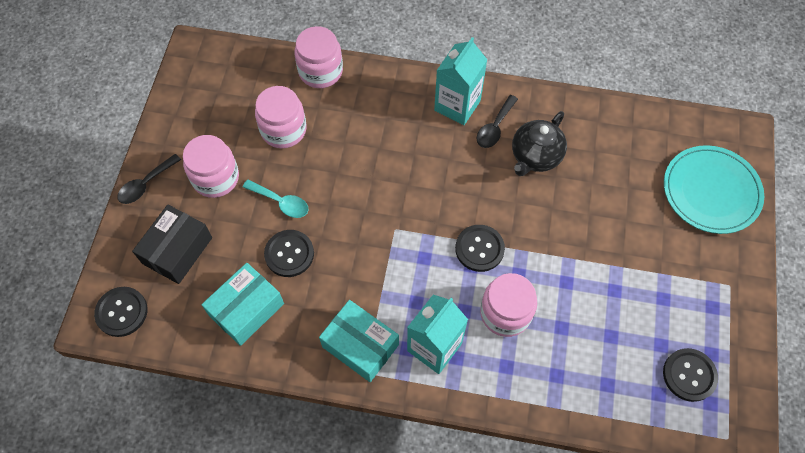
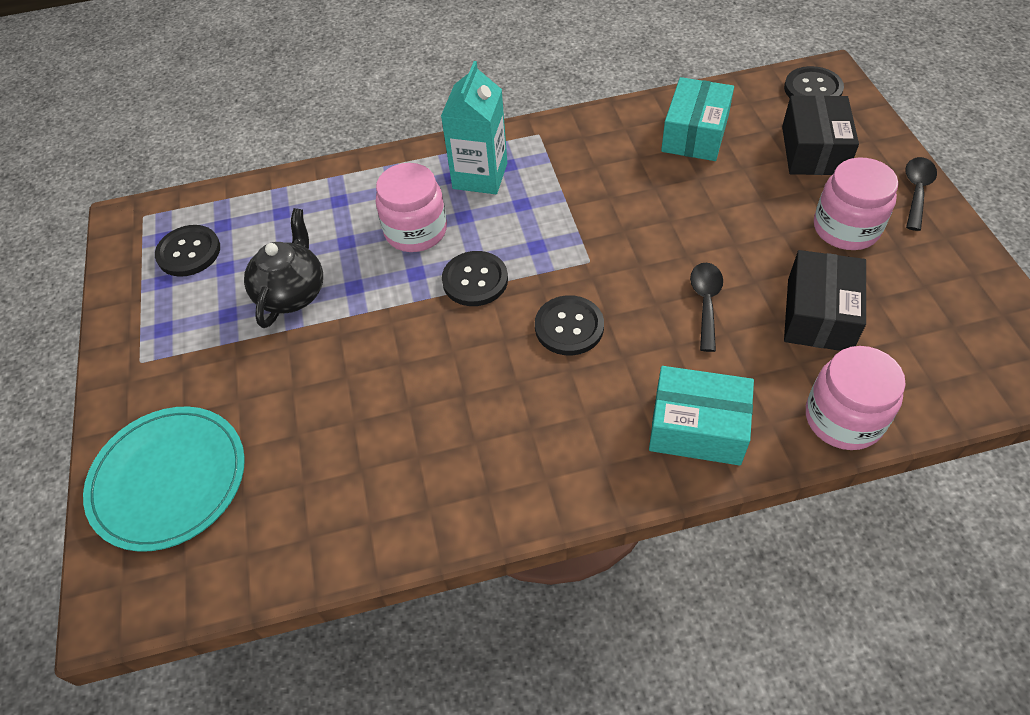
camera: 160 degrees right, 10 degrees down
turquoise spoon [243,180,308,218] -> none
pink jar [255,86,306,148] -> black box [784,250,866,351]
black button [264,230,314,277] -> black button moved to [535,295,604,355]
turquoise box [319,300,399,382] -> turquoise box moved to [649,366,754,466]
turquoise carton [434,37,488,125] -> none
black spoon [477,95,518,148] -> black spoon moved to [690,263,723,352]
black teapot [512,111,567,176] -> black teapot moved to [244,208,323,328]

